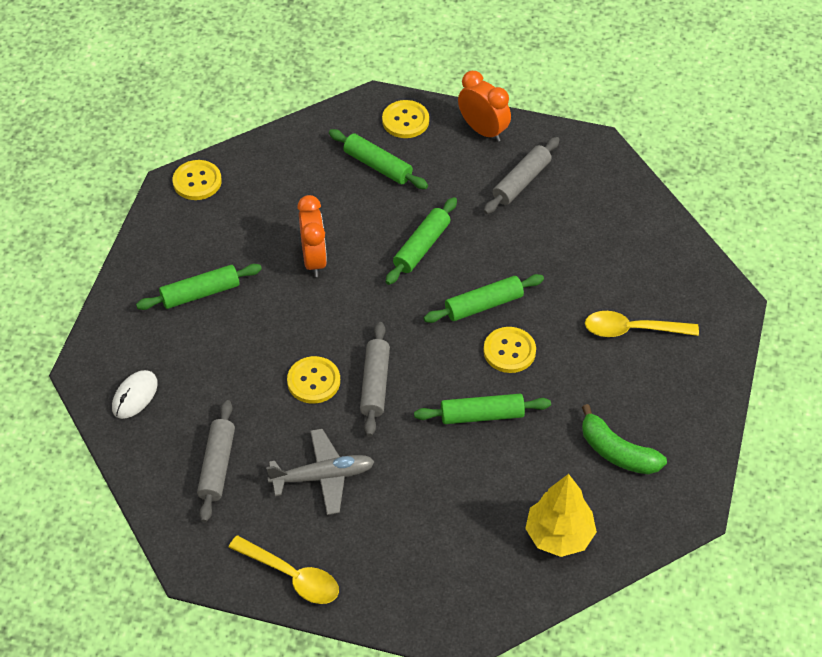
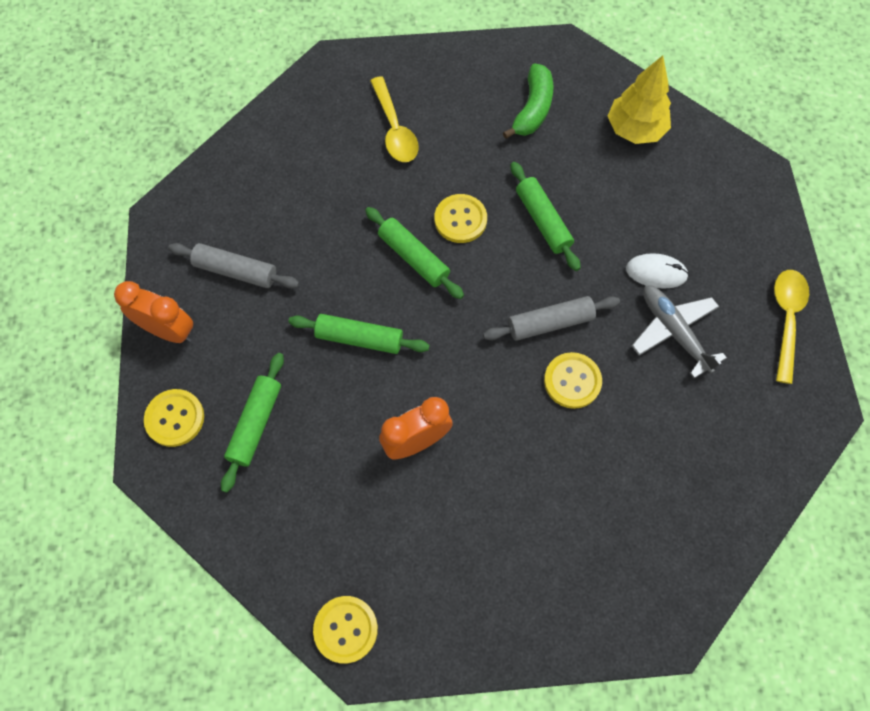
camera: 110 degrees left, 15 degrees up
white mouse [112,370,158,419] -> white mouse moved to [626,253,689,289]
green rolling pin [136,264,262,310] -> none
grey rolling pin [197,400,235,522] -> none
orange clock [458,71,511,142] -> orange clock turned 90 degrees clockwise [114,281,193,343]

